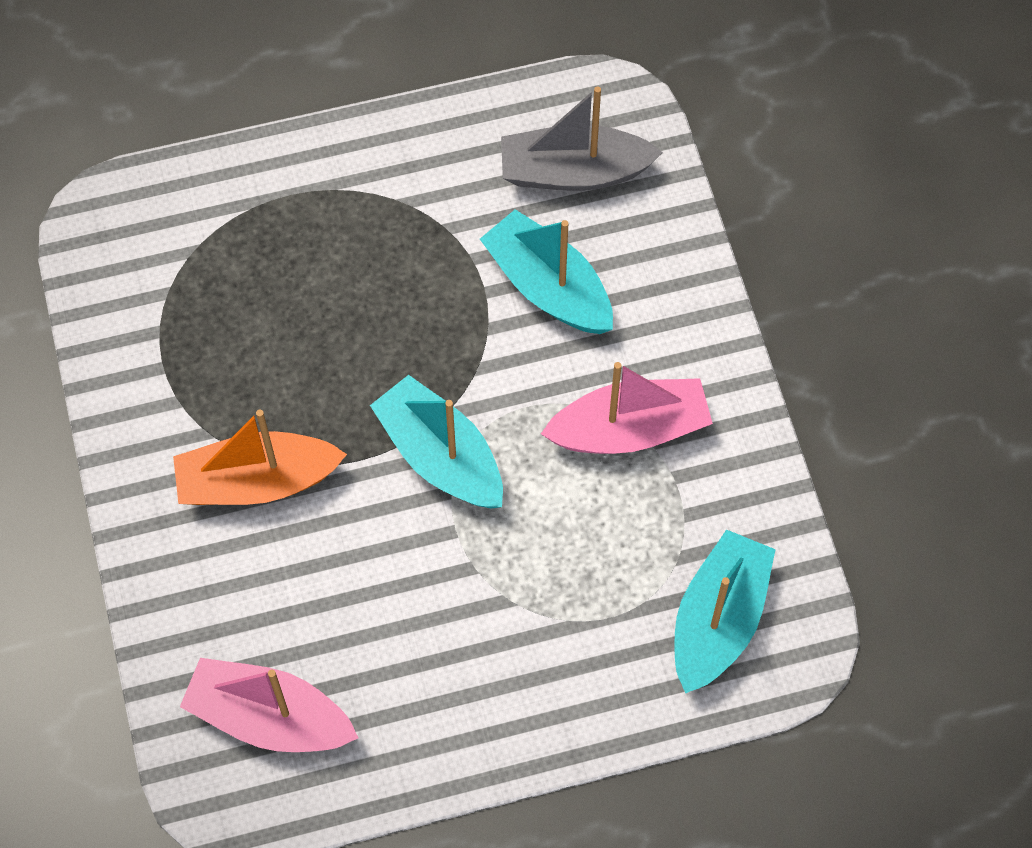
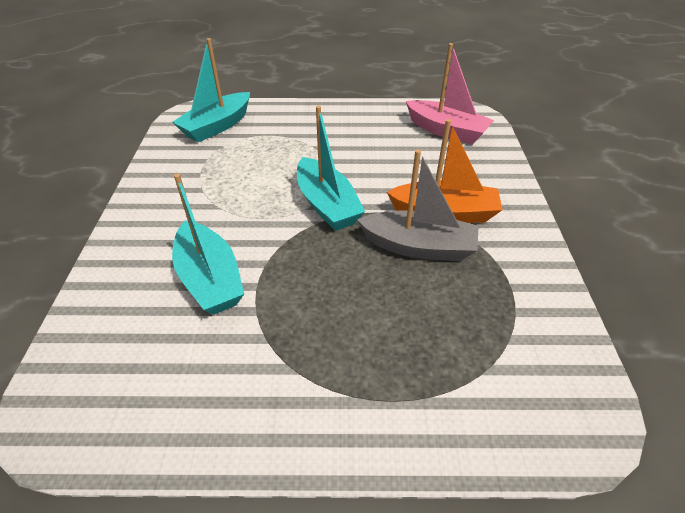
camera: 165 degrees left, 20 degrees down
grey boat [501,86,663,191] -> grey boat moved to [357,150,479,261]
pink boat [541,362,713,454] -> none

